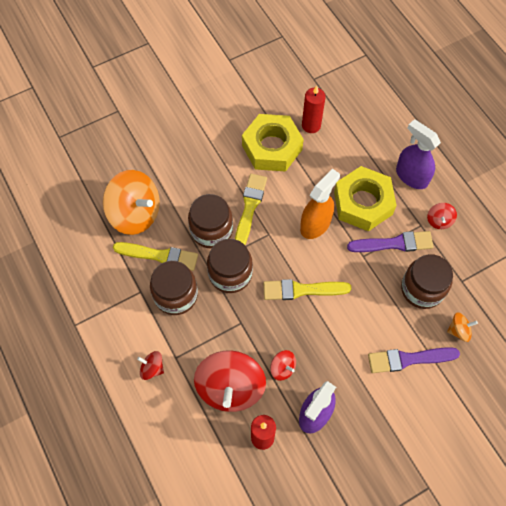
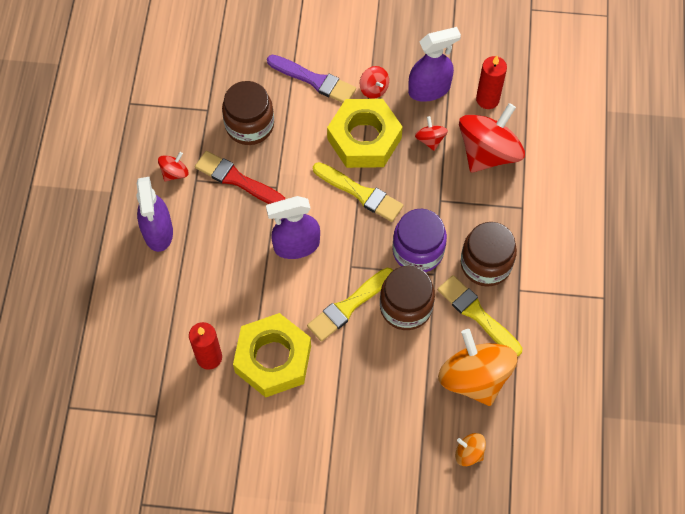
camera: 145 degrees left, 0 degrees up
red spinning top [137,351,164,380] -> red spinning top moved to [360,66,389,99]
brown jar [207,239,253,293] -> purple jar [392,209,447,272]
orange spray bottle [300,169,340,239] -> purple spray bottle [266,196,320,259]
yellow nut [334,166,397,231] -> yellow nut moved to [327,99,403,168]
purple brush [347,231,434,252] -> red brush [195,151,285,204]
orange spinning top [447,312,478,342] -> orange spinning top moved to [455,433,486,466]

